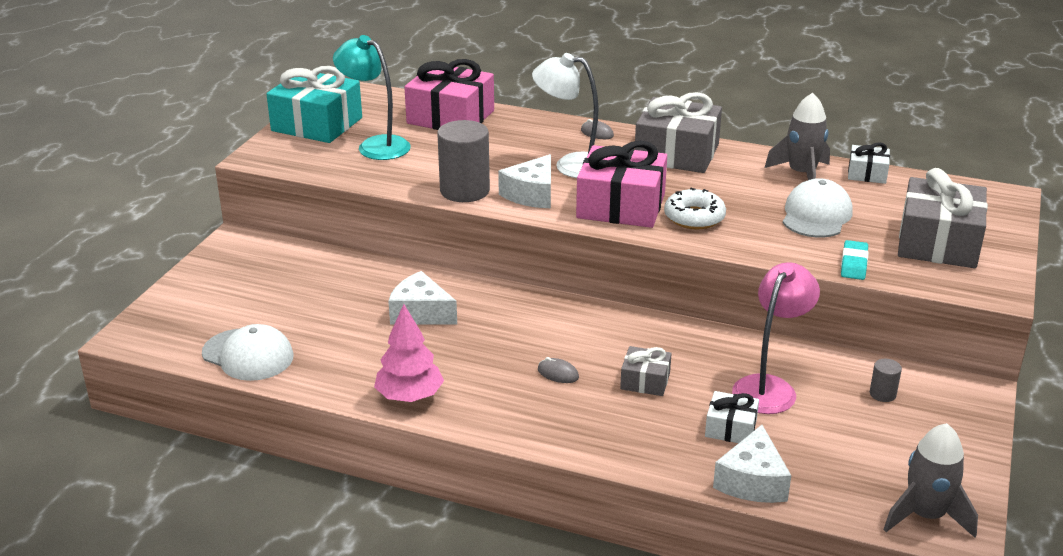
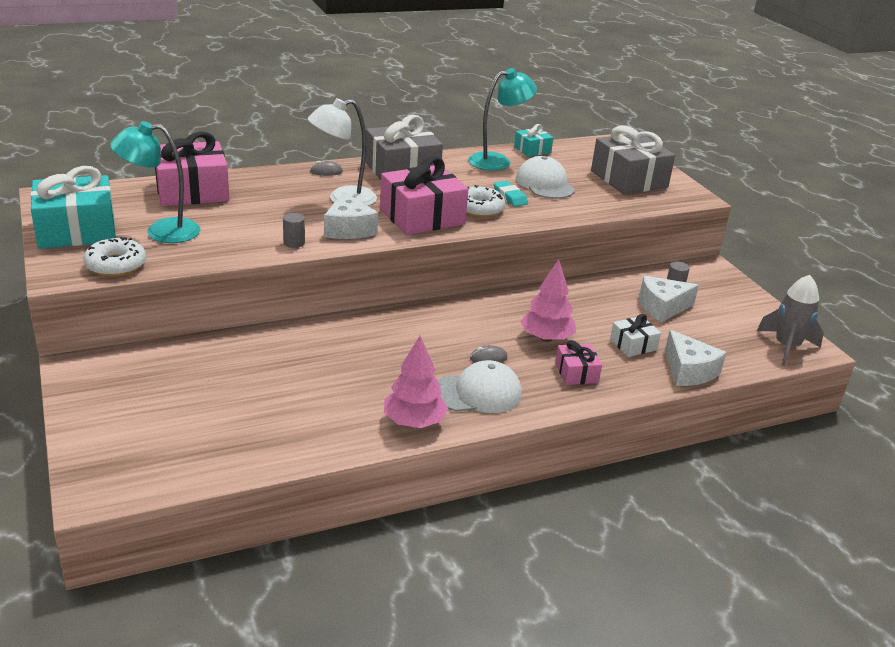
camera: 45 degrees left, 0 degrees up
white cap [202,324,294,381] -> white cap moved to [438,360,522,413]
white cheese [388,271,457,325] -> white cheese moved to [639,275,699,322]
grey cylinder [437,120,490,202] -> grey cylinder [283,213,305,248], size x0.46
grey gift [620,346,672,396] -> pink tree [520,259,576,342]
pink lamp [732,262,820,414] -> none
grey rocket [765,93,830,180] -> turquoise lamp [468,68,537,171]
turquoise eraser [841,240,869,280] -> turquoise eraser moved to [493,181,528,207]
white gift [848,142,890,184] -> turquoise gift [514,124,553,157]
none -> white donut [83,237,146,277]
none -> pink gift [555,340,602,385]

